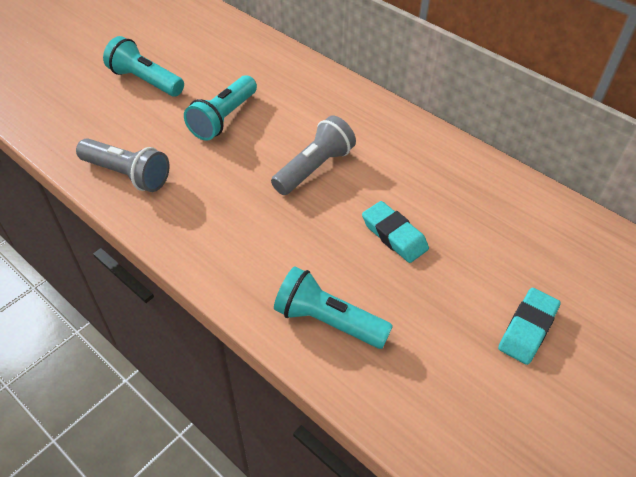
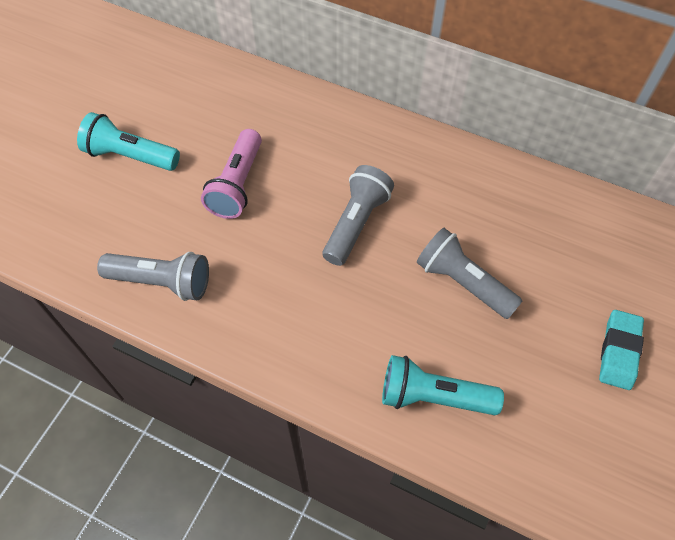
camera: 15 degrees left, 10 degrees up
turquoise flashlight [184,75,257,141] -> pink flashlight [201,129,262,219]
turquoise eraser [362,201,429,263] -> grey flashlight [417,228,522,319]

